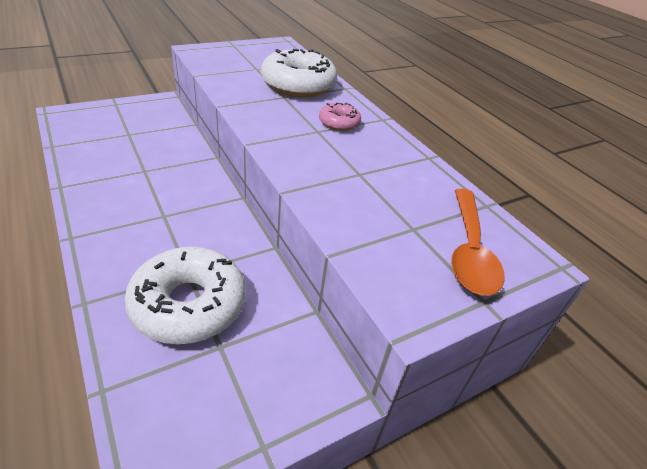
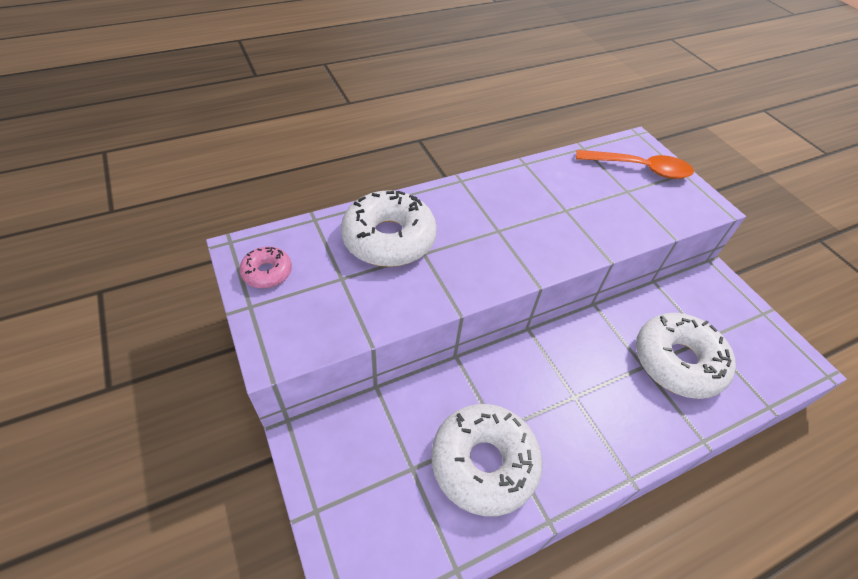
camera: 85 degrees left, 10 degrees up
pink donut [319,103,361,131] -> pink donut moved to [239,247,292,288]
none -> white donut [431,404,543,516]

